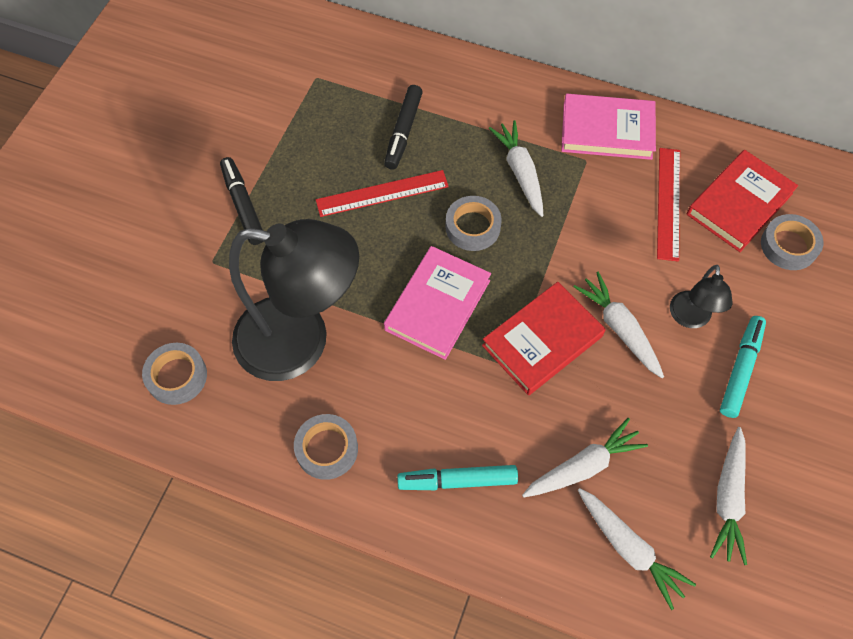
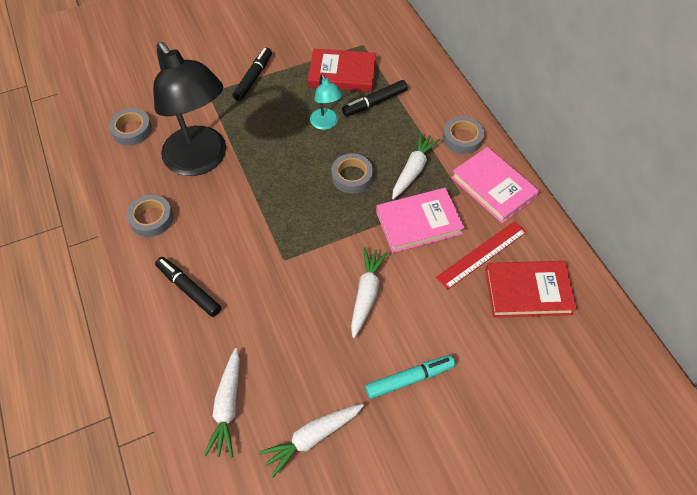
camera: 45 degrees right, 5 degrees down
red ruler [316,170,449,217] -> turquoise lamp [310,74,342,130]
pink book [384,246,491,360] -> pink book moved to [376,188,465,253]
turquoise marker [397,465,518,490] -> black marker [155,257,221,317]
red book [482,282,606,395] -> red book moved to [308,49,376,92]
white carrot [522,418,648,498] -> none
black lamp [670,265,733,328] -> none
grey tape [761,214,823,270] -> grey tape moved to [443,116,484,154]

